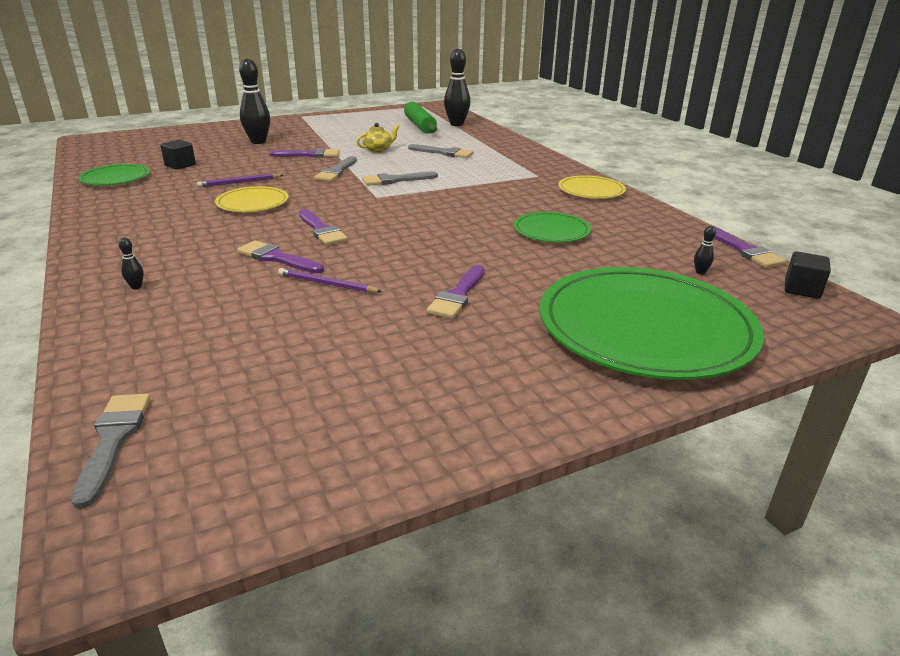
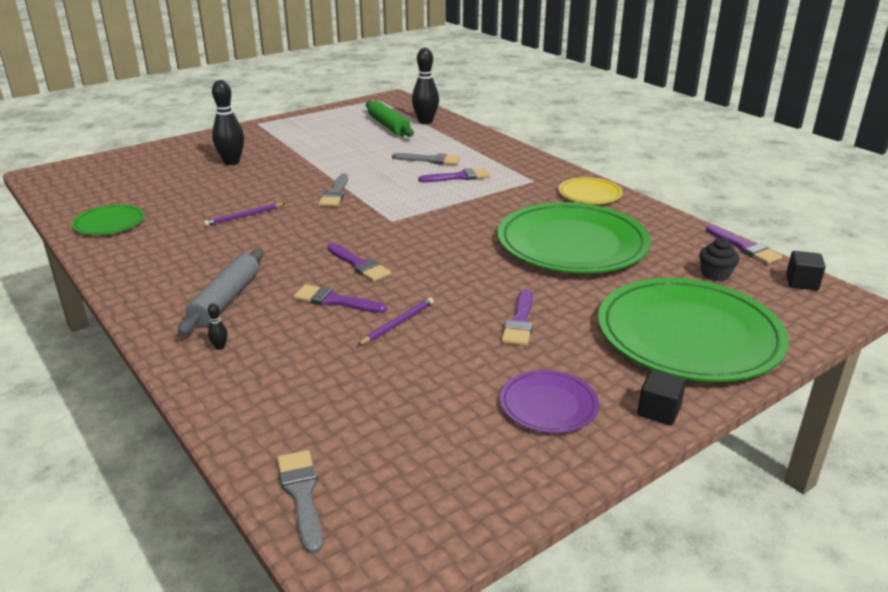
camera: 10 degrees left, 0 degrees up
black cube [160,140,196,170] -> black cube moved to [637,370,686,425]
yellow plate [215,186,289,212] -> none
purple brush [269,148,340,158] -> purple brush moved to [418,168,491,182]
purple pencil [278,268,382,293] -> purple pencil turned 120 degrees clockwise [357,298,434,346]
yellow teapot [356,123,399,152] -> none
grey brush [362,172,438,186] -> none
green plate [513,212,591,242] -> green plate [497,202,651,273], size x2.10
black bowling pin [694,226,716,274] -> black cupcake [699,238,739,281]
none -> grey rolling pin [178,249,263,335]
none -> purple plate [500,370,599,433]

